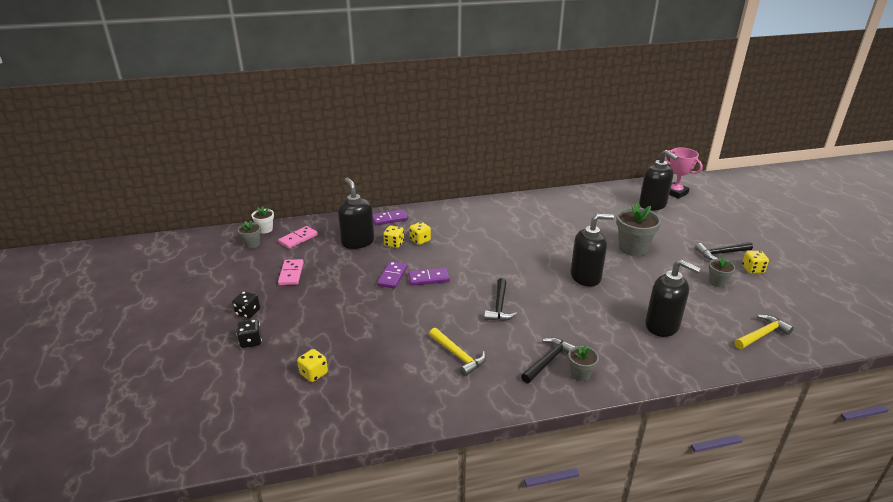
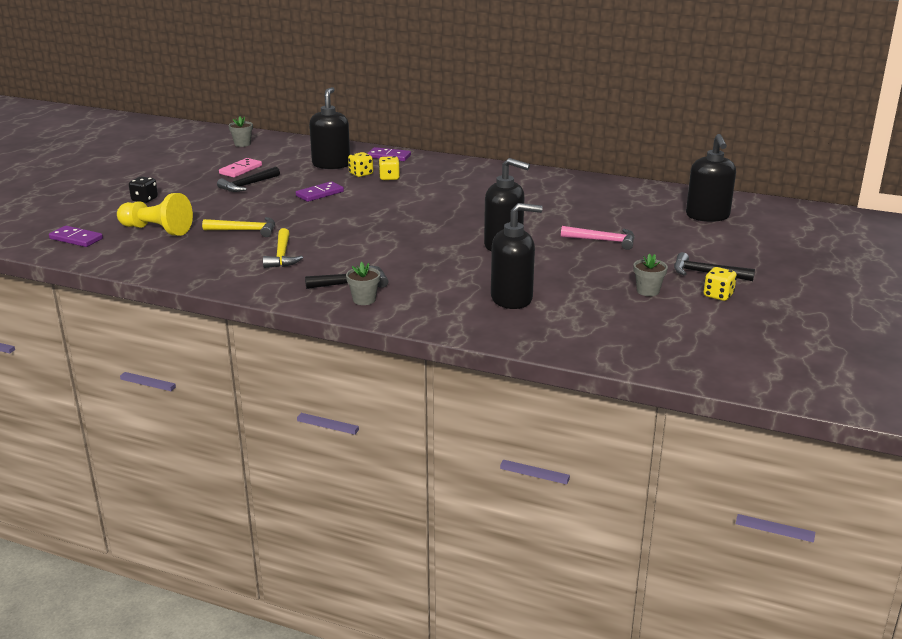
camera: 35 degrees right, 5 degrees down
black dice [232,291,260,319] -> none
white flower pot [252,206,274,233] -> none
pink domino [278,226,318,249] -> none
yellow dice [297,349,328,382] -> yellow pawn [117,193,193,236]
purple domino [408,268,450,286] -> purple domino moved to [49,226,103,247]
black hammer [484,278,517,321] -> black hammer moved to [217,166,280,192]
grey flower pot [616,203,661,256] -> pink hammer [561,226,635,250]
black soap dispenser [645,260,701,337] -> black soap dispenser turned 75 degrees counterclockwise [491,203,542,309]
pink trophy [664,148,703,199] -> none
yellow hammer [734,314,794,349] -> yellow hammer moved to [202,217,275,237]

